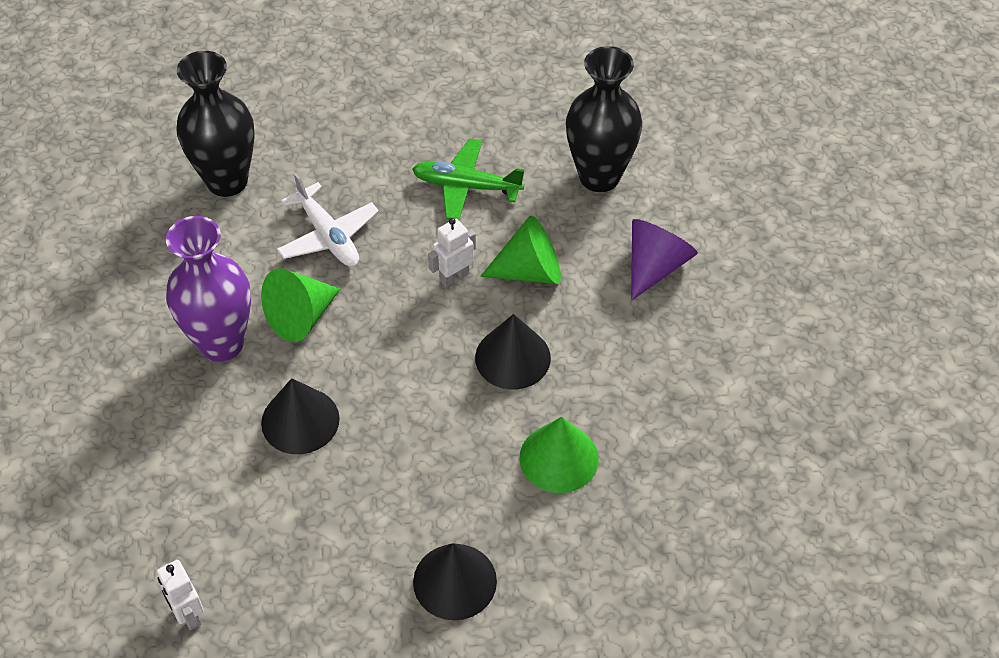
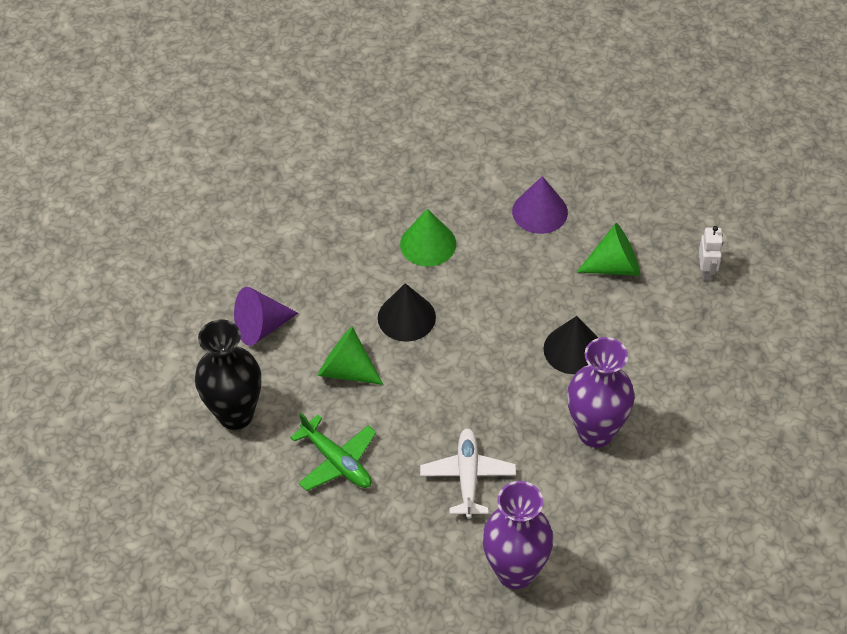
camera: 145 degrees left, 0 degrees up
black vase [176,51,255,197] -> purple vase [482,481,554,589]
green cone [261,268,341,342] -> green cone moved to [577,223,640,276]
black cone [413,543,497,620] -> purple cone [512,176,568,234]
white robot [428,218,476,287] -> none

